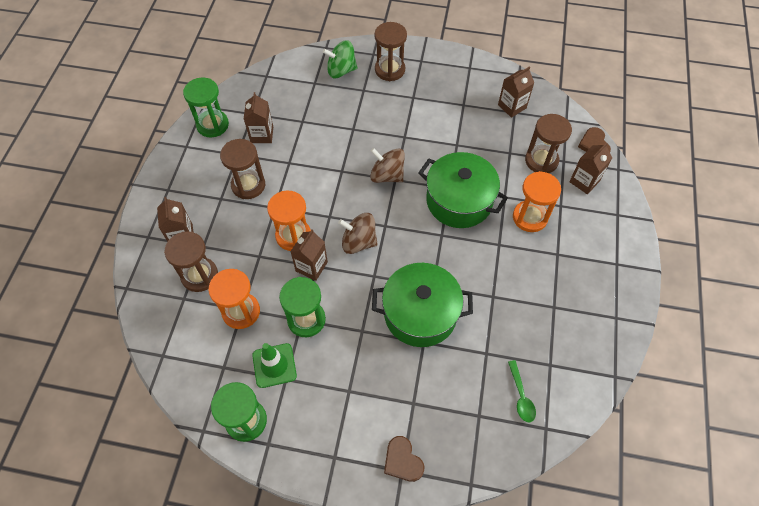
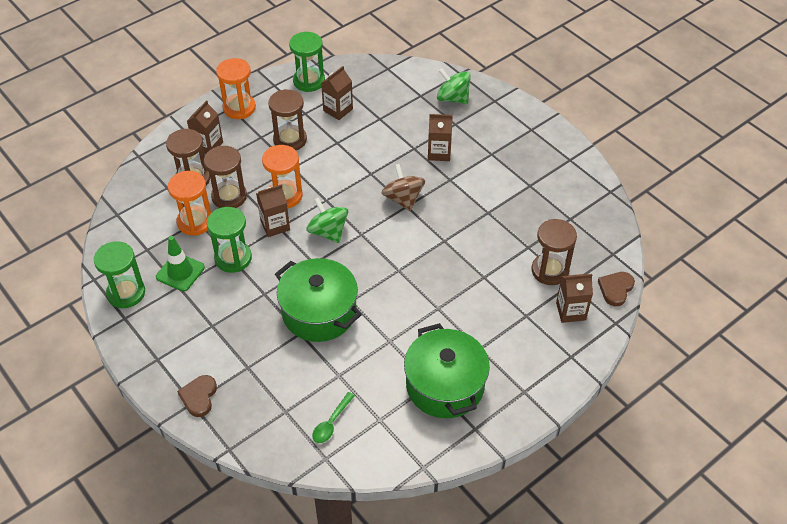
camera: 40 degrees right, 10 degrees down
brown spinning top [338,213,378,254] -> green spinning top [306,197,348,243]
brown hourglass [374,22,407,81] -> brown hourglass moved to [204,146,247,208]
green pot [418,152,508,228] -> green pot moved to [404,323,490,418]
brown carton [498,66,534,118] -> brown carton moved to [428,114,453,161]
orange hourglass [513,171,561,232] -> orange hourglass moved to [216,58,256,119]

